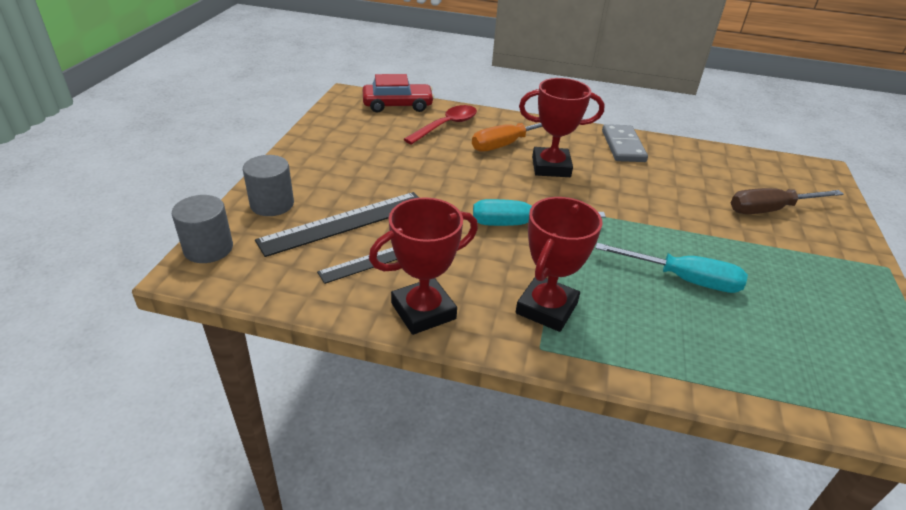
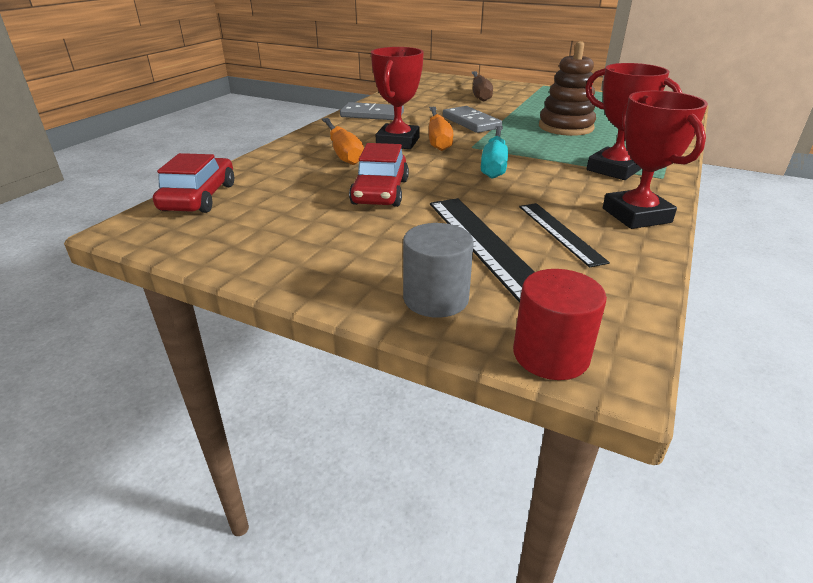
camera: 75 degrees left, 5 degrees down
grey cylinder [172,195,233,263] -> red cylinder [513,269,607,380]
red spoon [403,105,477,145] -> none
turquoise screwdriver [595,243,748,293] -> brown stacking toy [539,41,596,136]
none -> red car [349,143,409,207]
none -> orange screwdriver [429,107,453,151]
none -> grey domino [443,106,502,133]

